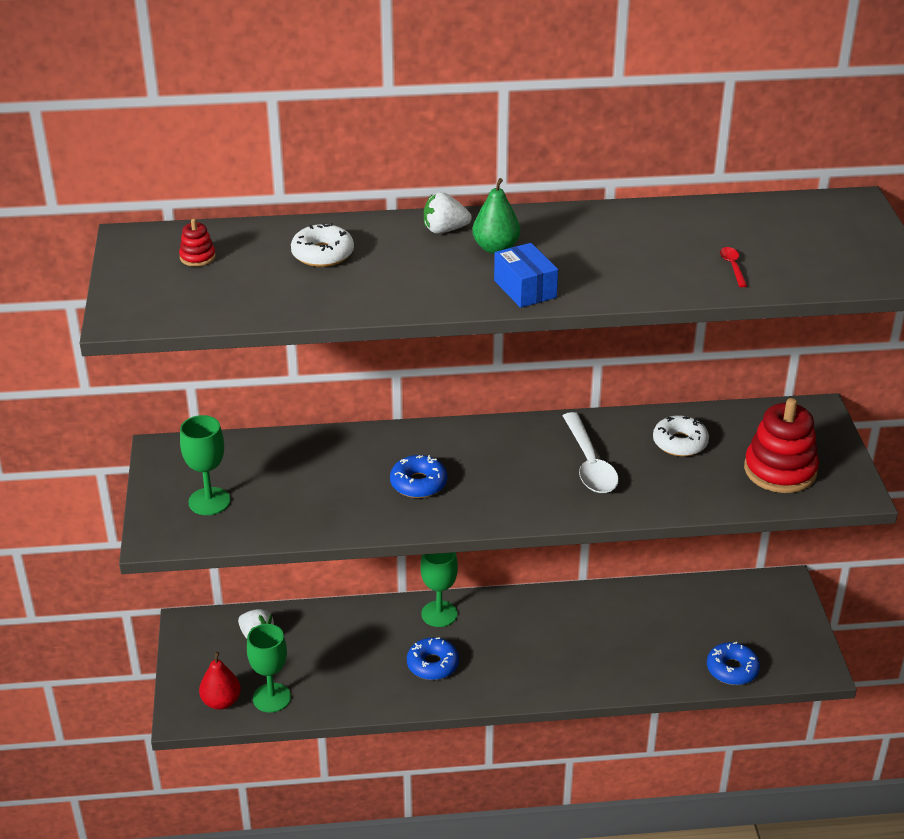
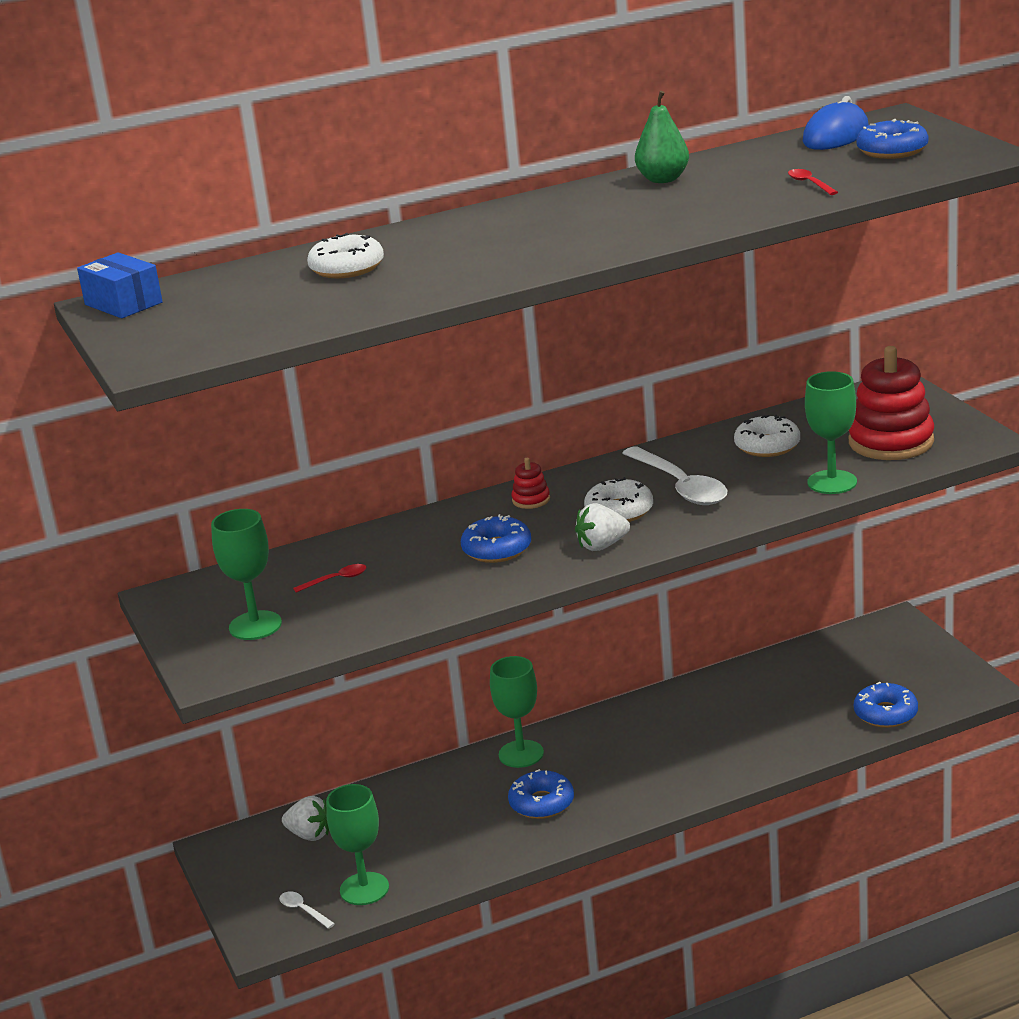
camera: 15 degrees left, 10 degrees down
red stacking toy [179,219,216,267] -> red stacking toy moved to [511,458,550,509]
red pear [199,652,241,710] -> white spoon [279,892,335,929]
white strawberry [424,192,472,233] -> white strawberry moved to [575,503,630,551]
green pear [472,178,520,254] -> green pear moved to [635,91,689,183]
blue box [494,243,558,308] -> blue box moved to [77,252,163,319]
none -> red spoon [293,564,367,593]
none -> white donut [584,477,653,522]
none -> blue mouse [803,96,869,150]
none -> green goblet [805,371,857,494]
none -> blue donut [856,119,928,159]

